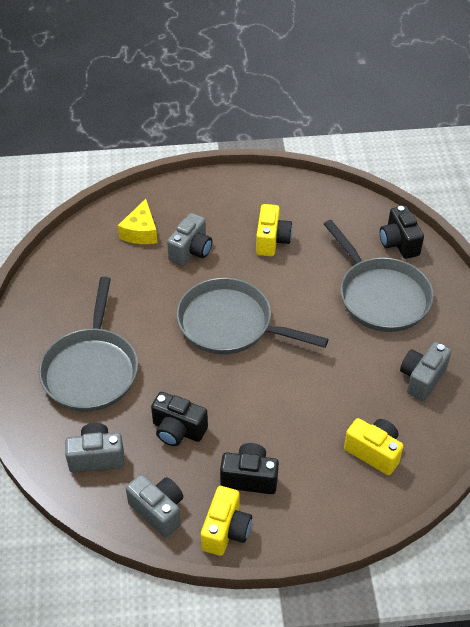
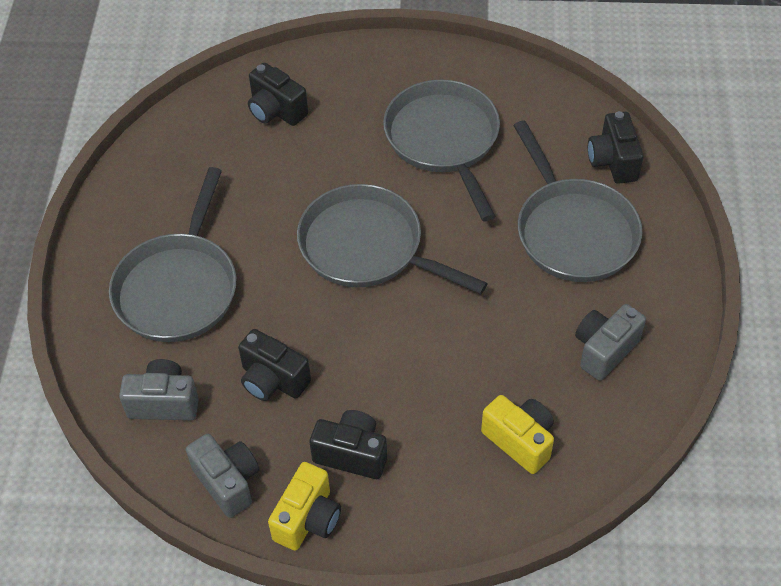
camera: 10 degrees right, 5 degrees up
yellow cheese [118,199,157,244] -> black camera [248,62,308,126]
grey camera [167,213,212,266] -> none
yellow camera [256,204,292,257] -> grey pan [383,80,500,221]

